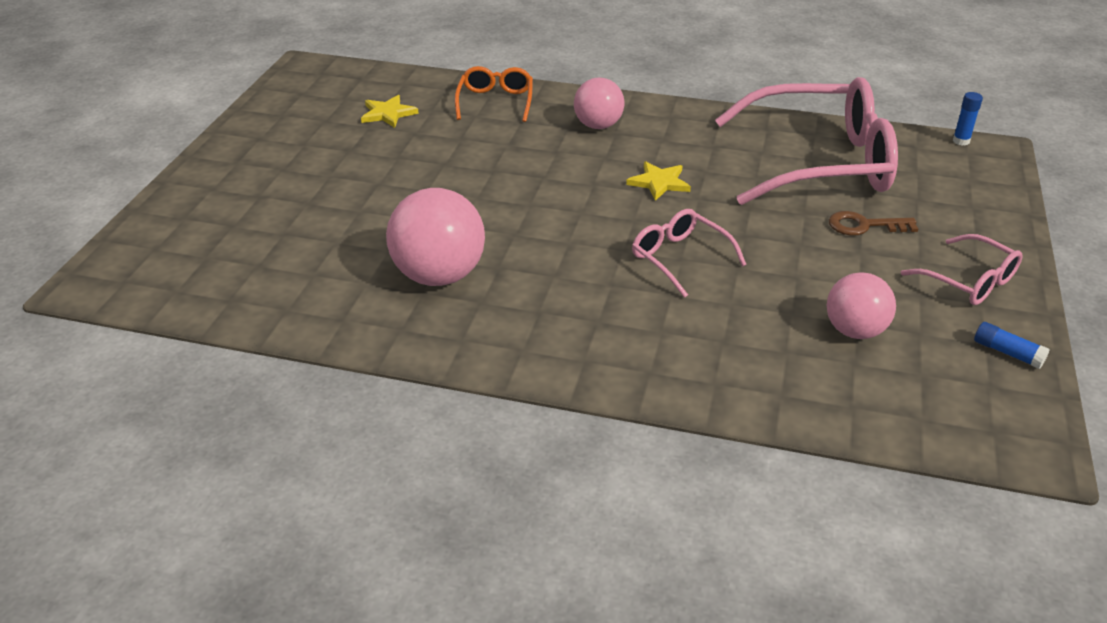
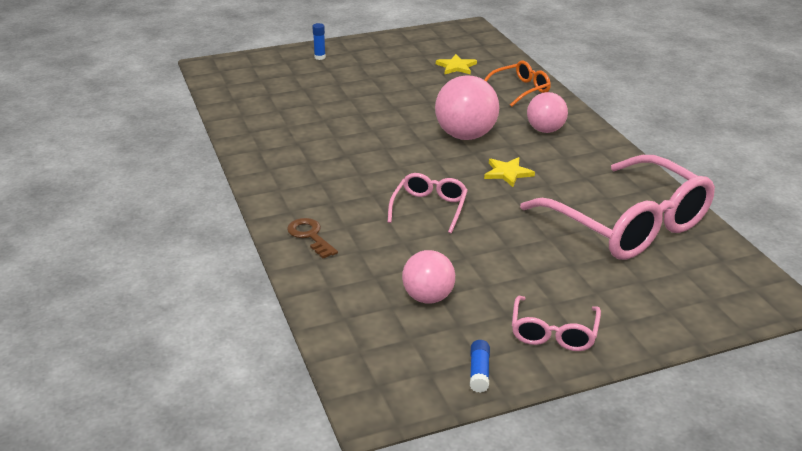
camera: 55 degrees right, 5 degrees down
pink ball [386,188,485,286] -> pink ball moved to [435,75,499,140]
brown key [829,211,918,236] -> brown key moved to [287,218,338,259]
blue glue stick [953,92,983,146] -> blue glue stick moved to [313,23,326,60]

